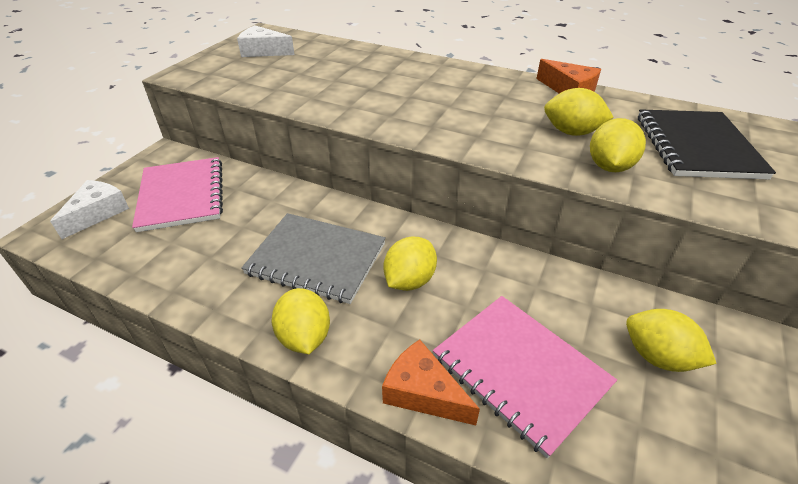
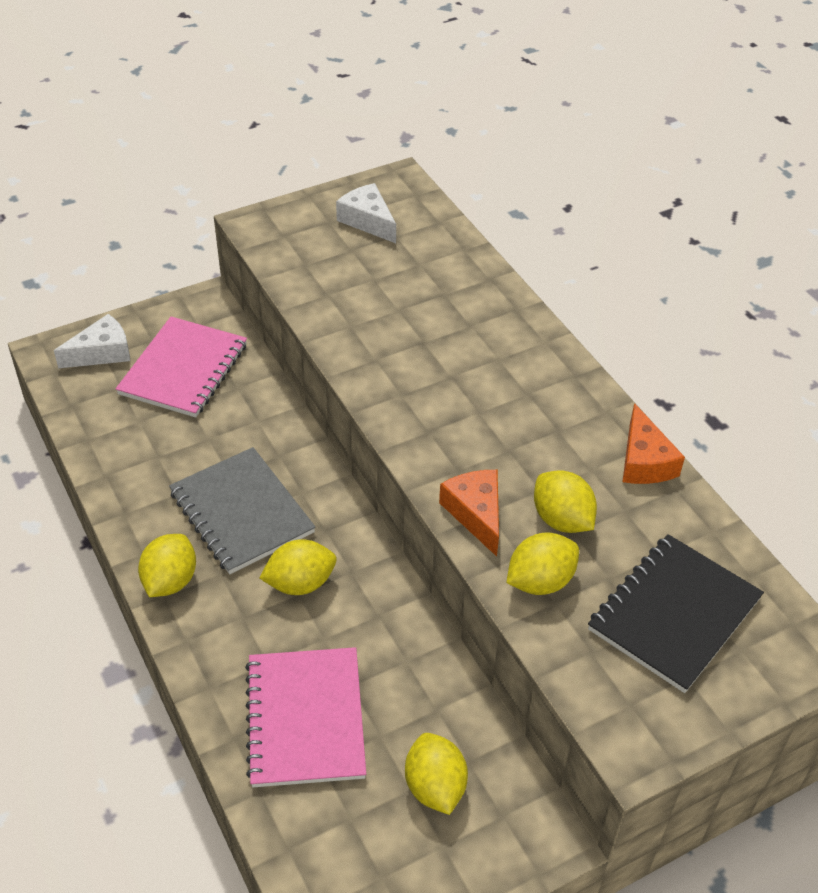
camera: 35 degrees right, 5 degrees up
orange cheese [382,340,480,425] -> orange cheese moved to [439,470,499,557]

